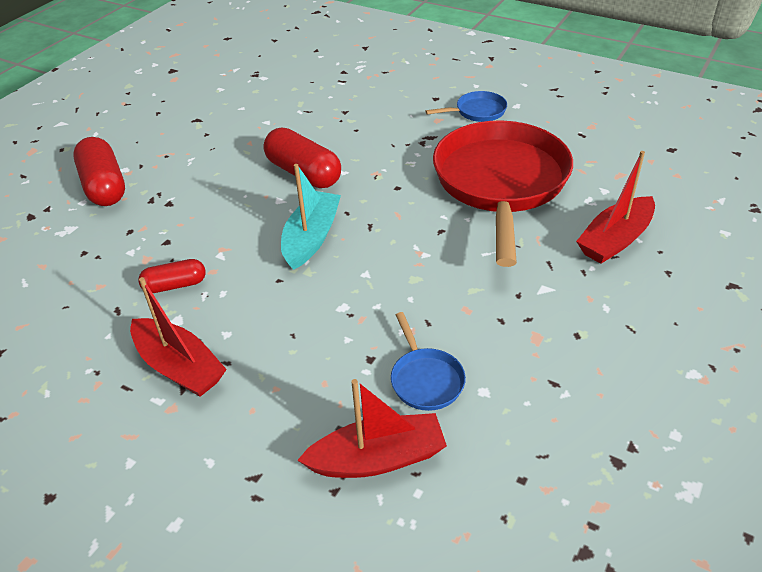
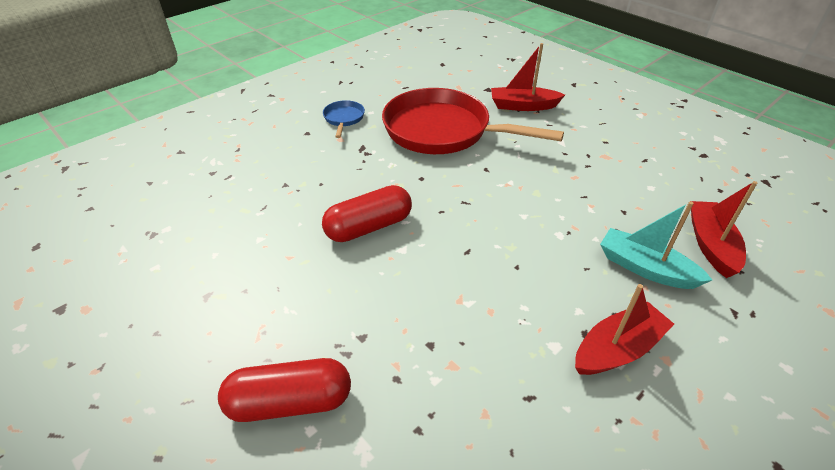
camera: 75 degrees left, 0 degrees up
red capsule [138,259,206,293] -> none
turquoise boat [281,164,341,270] -> turquoise boat moved to [600,201,712,289]
blue pan [391,312,466,411] -> none
red boat [576,151,655,264] -> red boat turned 120 degrees clockwise [491,43,565,111]

